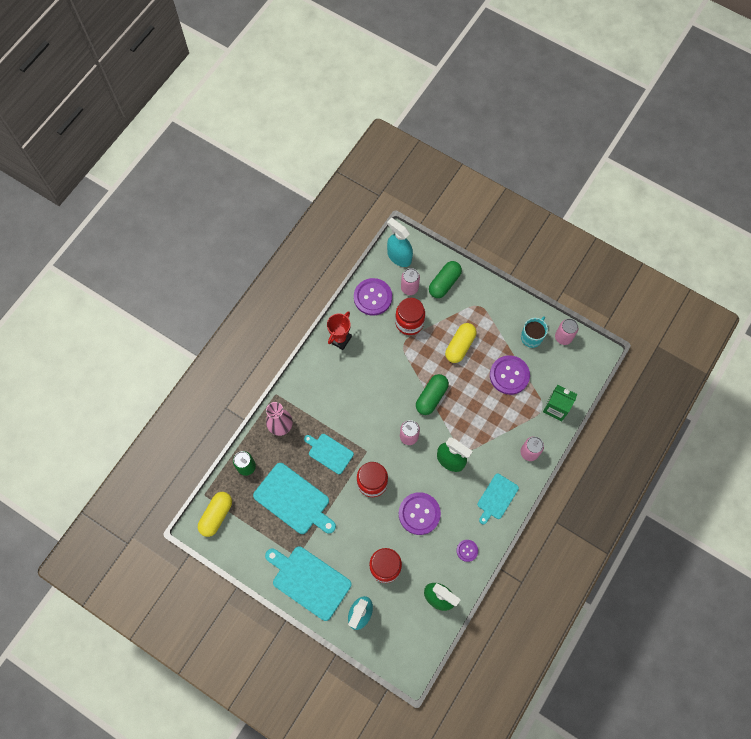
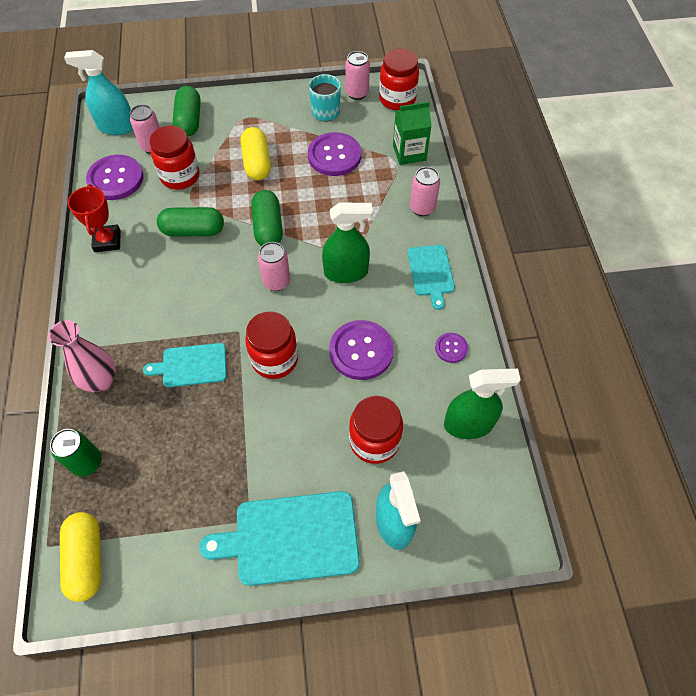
camera: 40 degrees left, 10 degrees down
turquoise cutting board [253,463,336,534] -> none
none -> green capsule [157,207,224,237]
none -> red jar [379,49,419,110]

